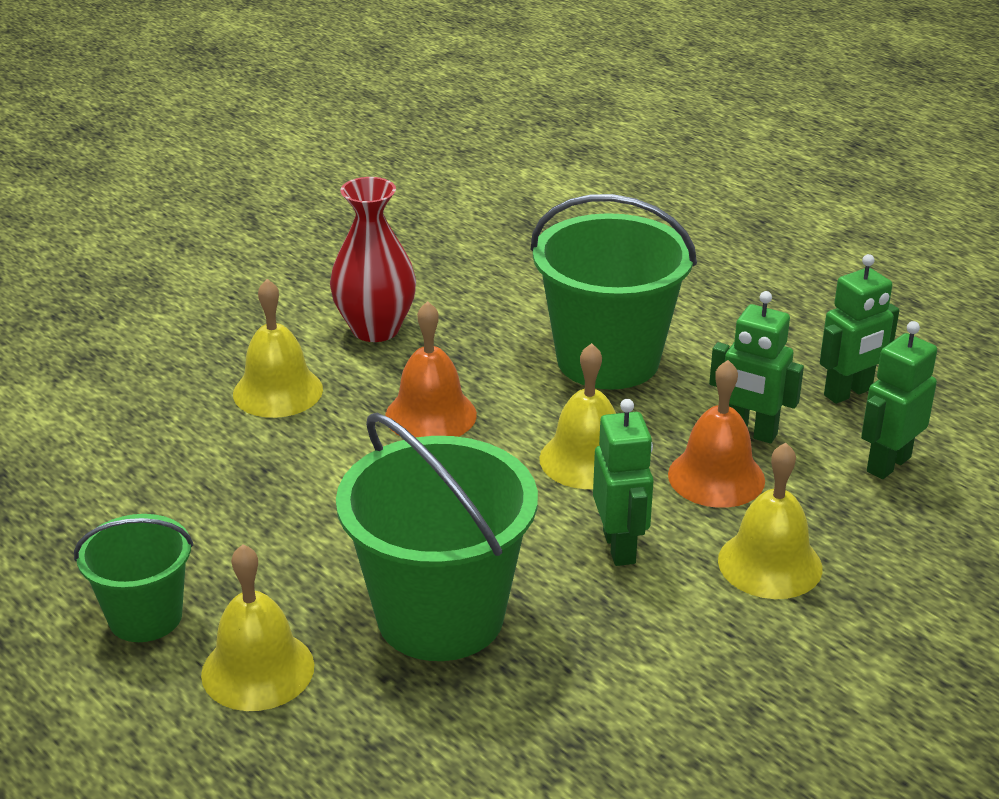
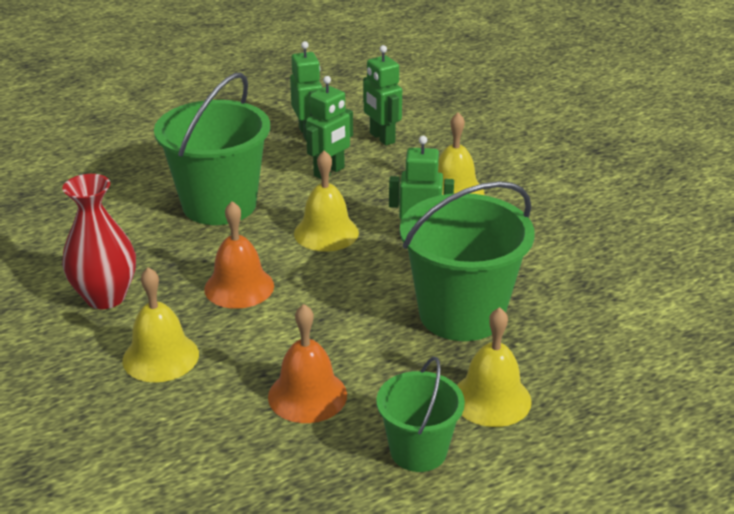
camera: 75 degrees left, 0 degrees up
orange bell [668,360,765,508] -> orange bell moved to [268,304,347,423]

